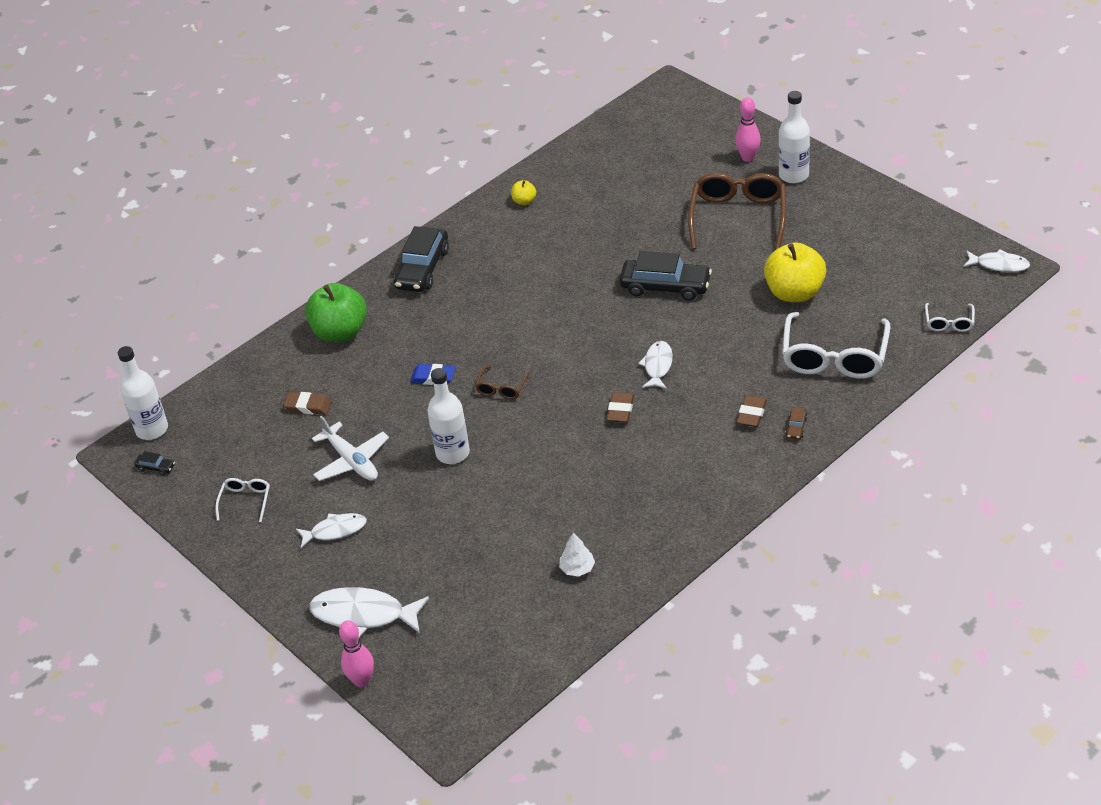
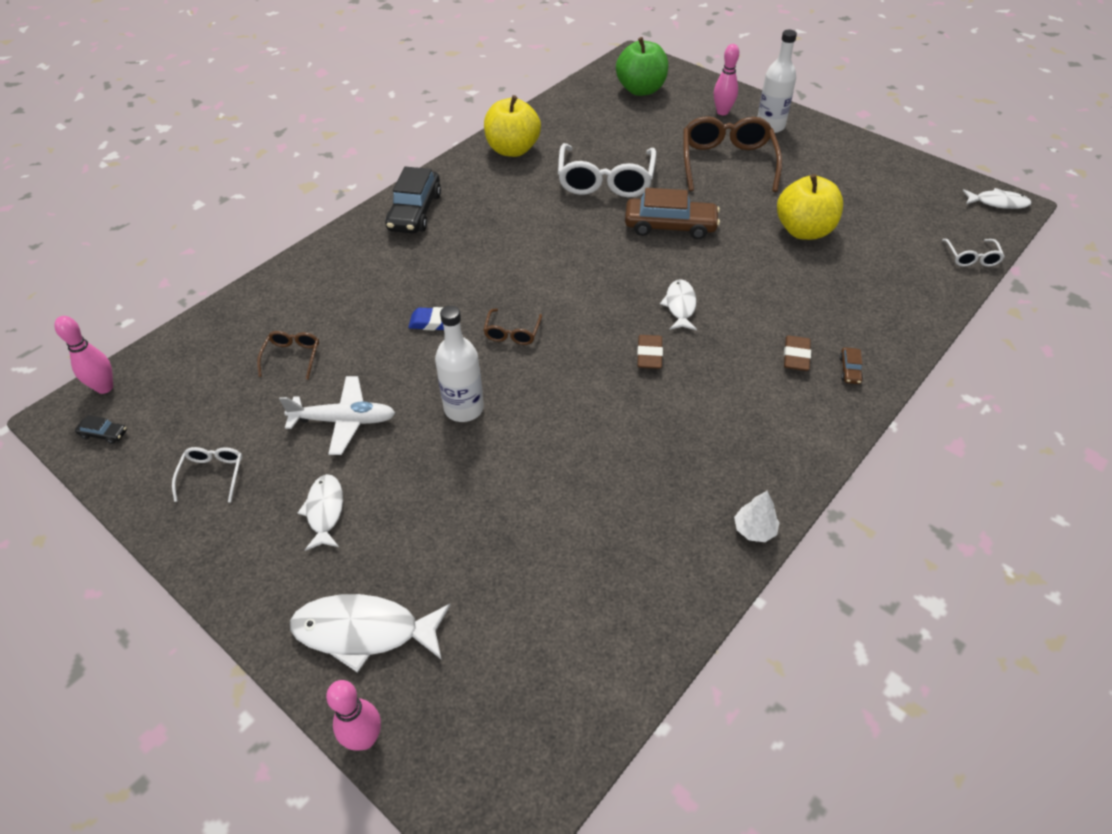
camera: 10 degrees left, 5 degrees up
white bottle [118,346,168,440] -> pink bowling pin [54,316,113,394]
brown eraser [283,392,332,415] -> brown glasses [257,331,319,379]
white fish [296,513,367,548] -> white fish turned 75 degrees counterclockwise [298,474,343,551]
green apple [305,283,367,342] -> green apple moved to [616,37,668,96]
white plane [312,415,389,481] -> white plane turned 45 degrees counterclockwise [279,376,395,455]
yellow apple [511,180,536,205] -> yellow apple [484,95,541,157], size x2.24
white tree [559,533,595,576] -> white tree moved to [734,491,780,542]
black car [619,251,712,301] -> brown car [625,188,720,239]
white glasses [782,312,890,379] -> white glasses moved to [558,143,656,197]

